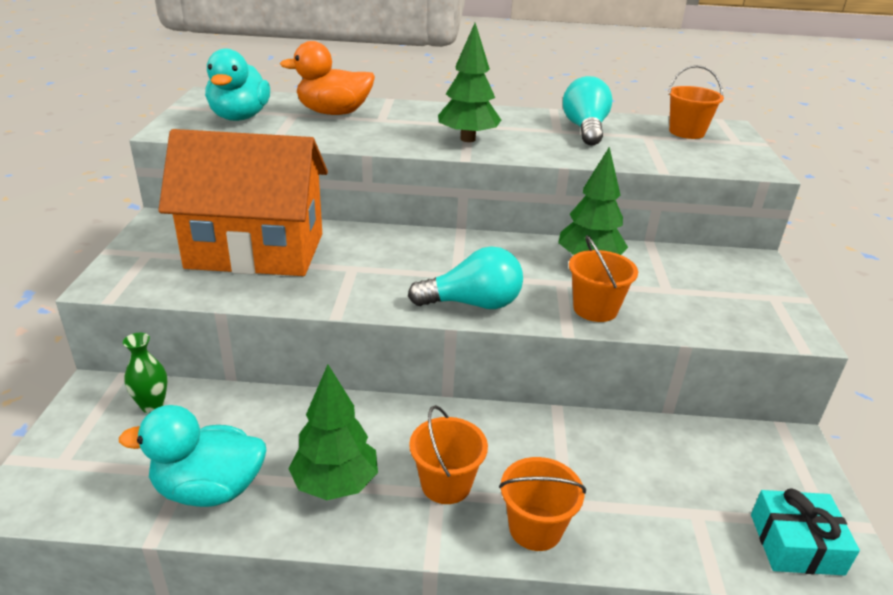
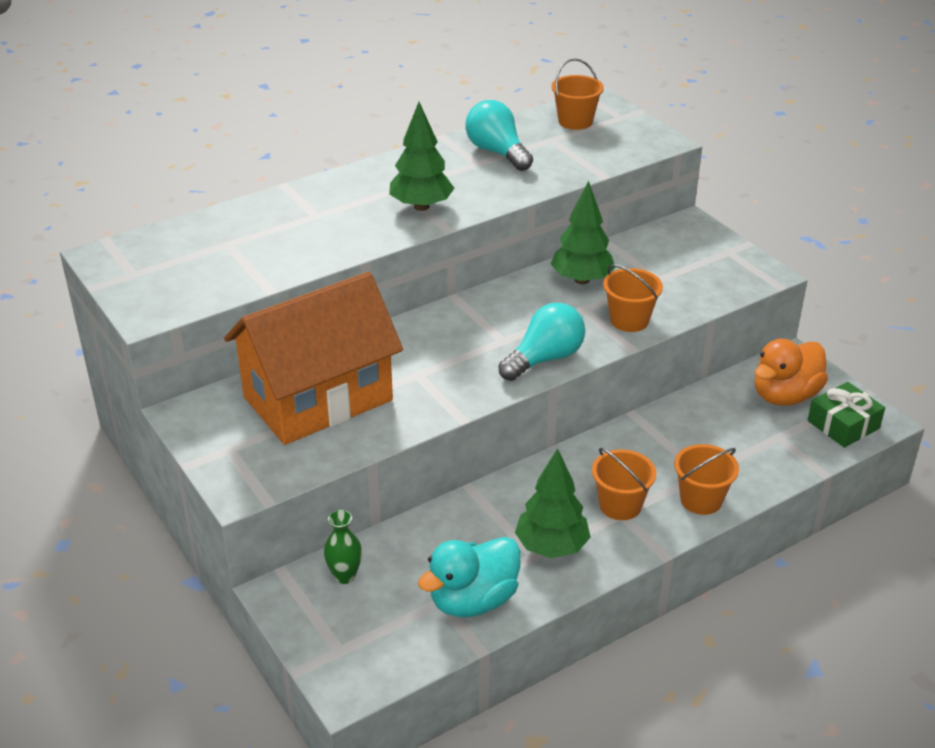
camera: 35 degrees left, 5 degrees up
turquoise duck [205,49,270,121] -> none
orange duck [280,41,375,115] -> orange duck moved to [755,339,828,406]
turquoise gift [751,488,860,576] -> green gift [808,382,885,448]

